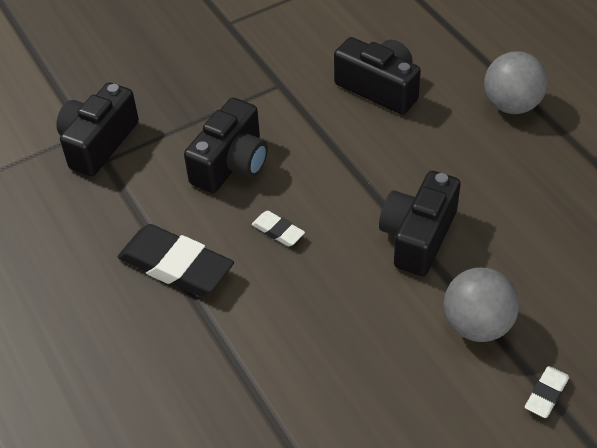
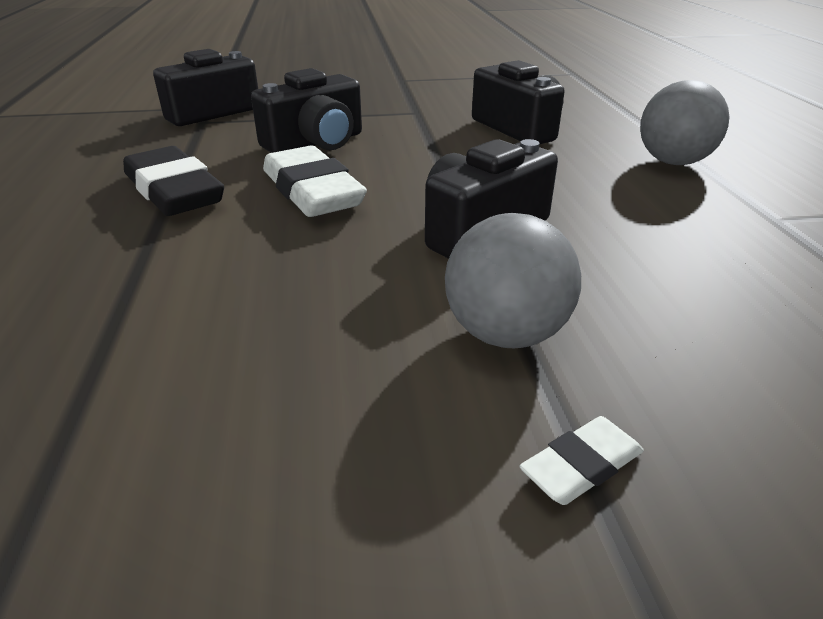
camera: 20 degrees right, 15 degrees down
white eraser [252,211,305,246] -> white eraser [263,146,367,217], size x2.09

